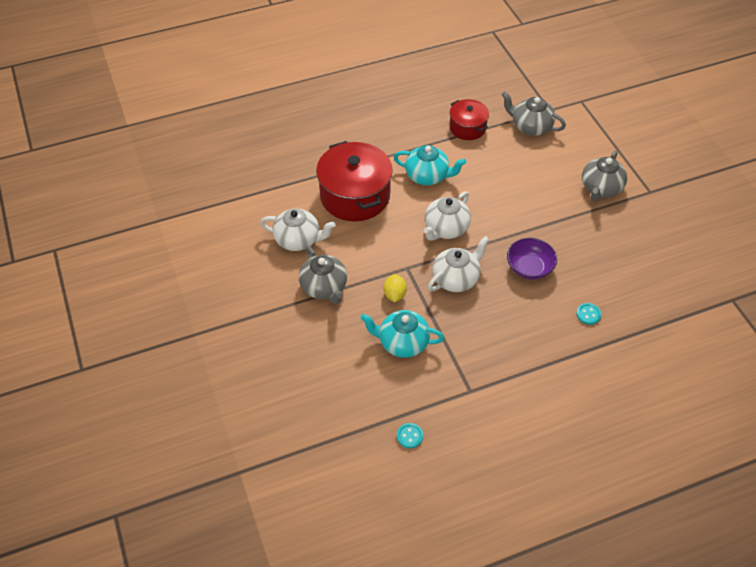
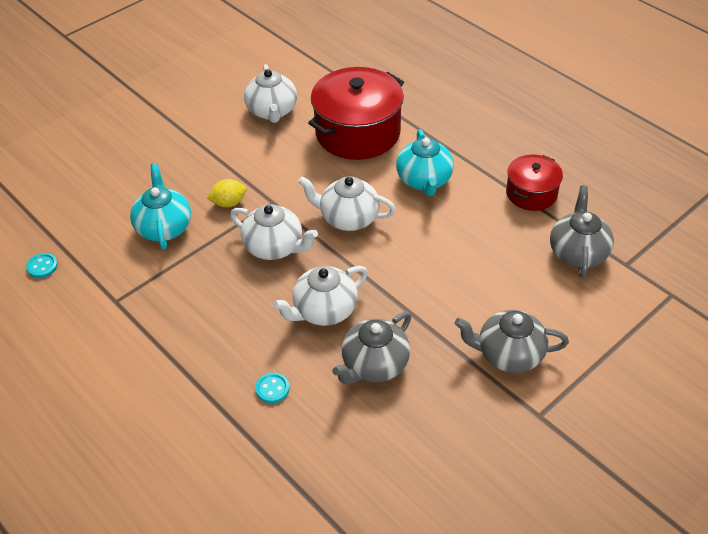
camera: 70 degrees right, 5 degrees down
grey teapot [299,246,347,304] -> grey teapot moved to [332,312,411,384]
purple bowl [507,238,557,280] -> white teapot [273,266,368,326]

